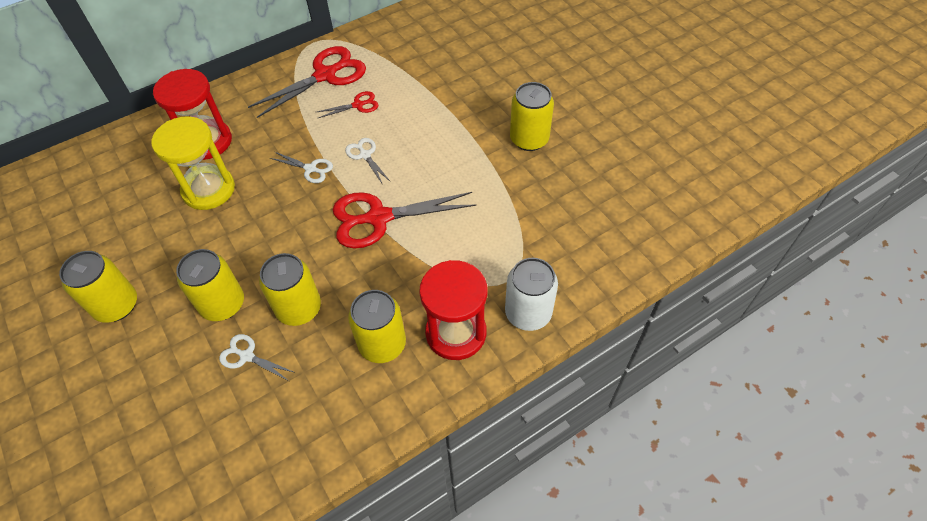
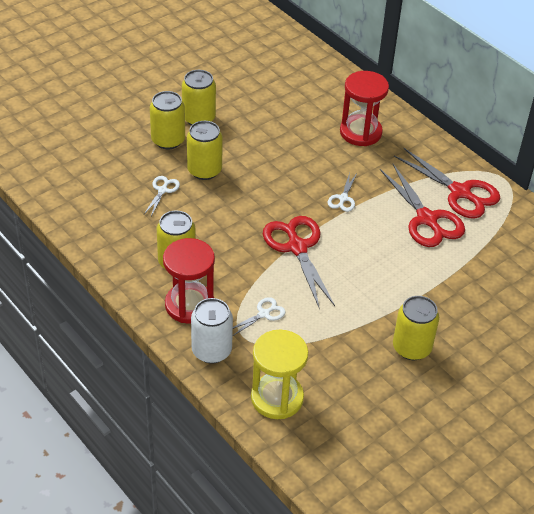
camera: 80 degrees right, 10 degrees down
yellow hourglass [151,116,235,210] -> yellow hourglass moved to [251,330,308,419]
yellow can [259,253,321,326] -> yellow can moved to [150,91,185,149]
red scissors [317,91,379,118] -> red scissors [380,164,465,247], size x2.04
white scissors [345,138,391,185] -> white scissors moved to [233,297,286,336]

